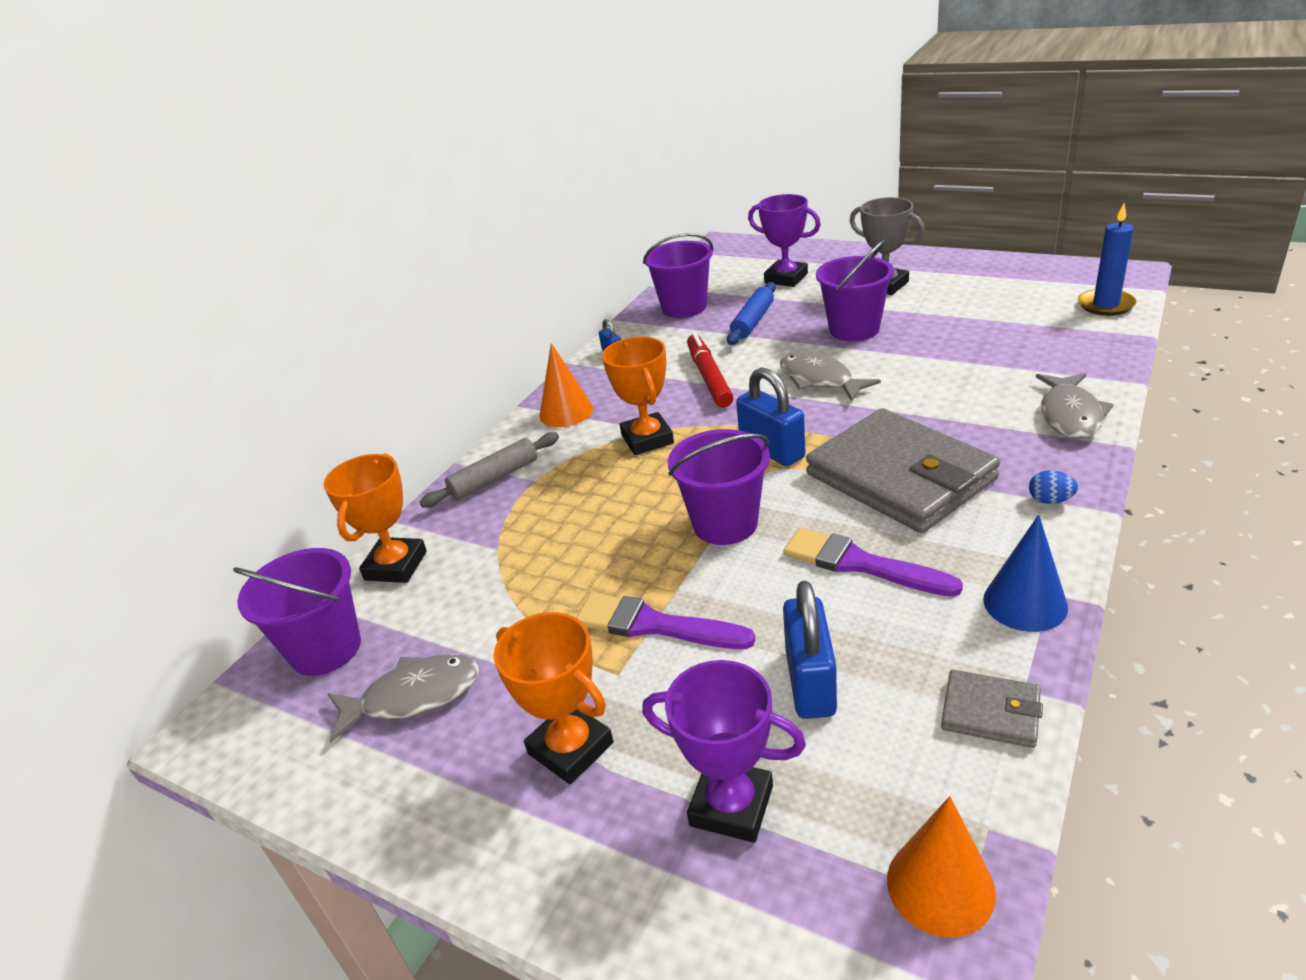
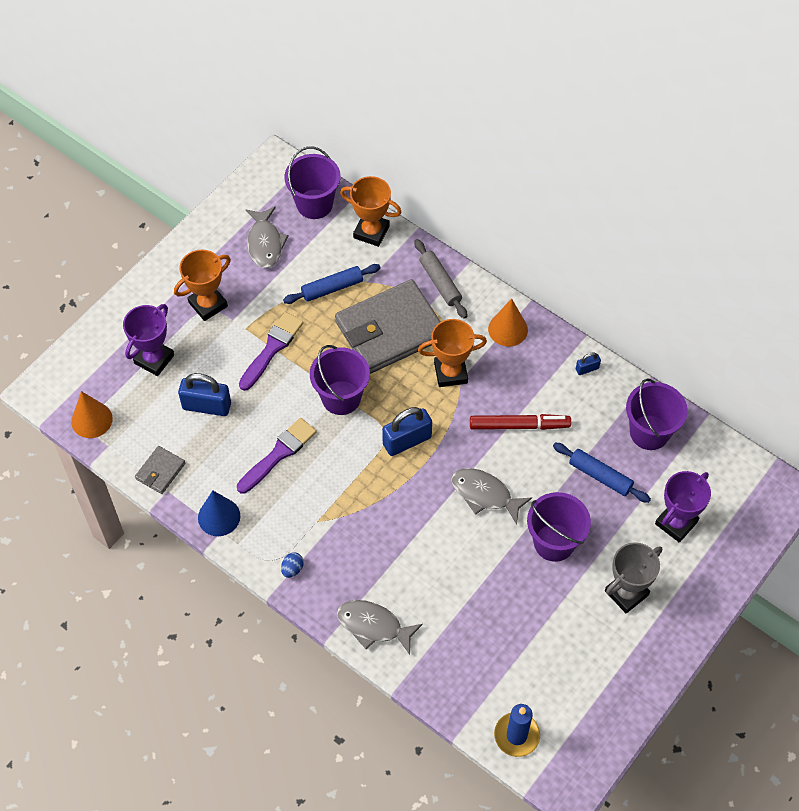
camera: 95 degrees right, 25 degrees up
grey fish [780,352,881,402] -> grey fish turned 120 degrees counterclockwise [451,468,532,525]
grey wallet [806,408,1000,533] -> grey wallet moved to [335,279,441,374]
none -> blue rolling pin [283,264,381,304]

